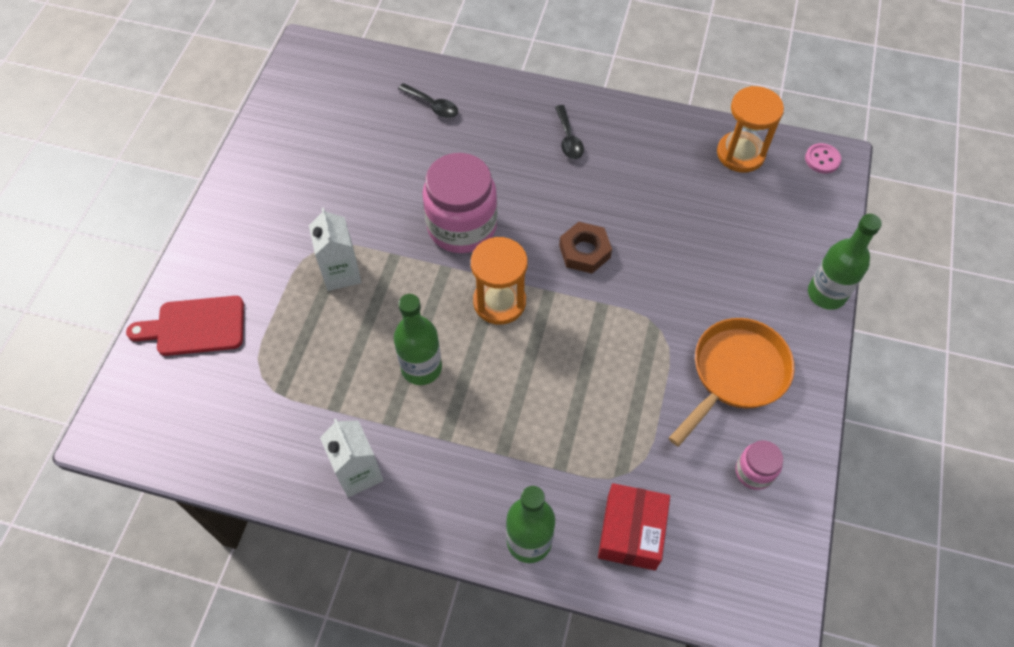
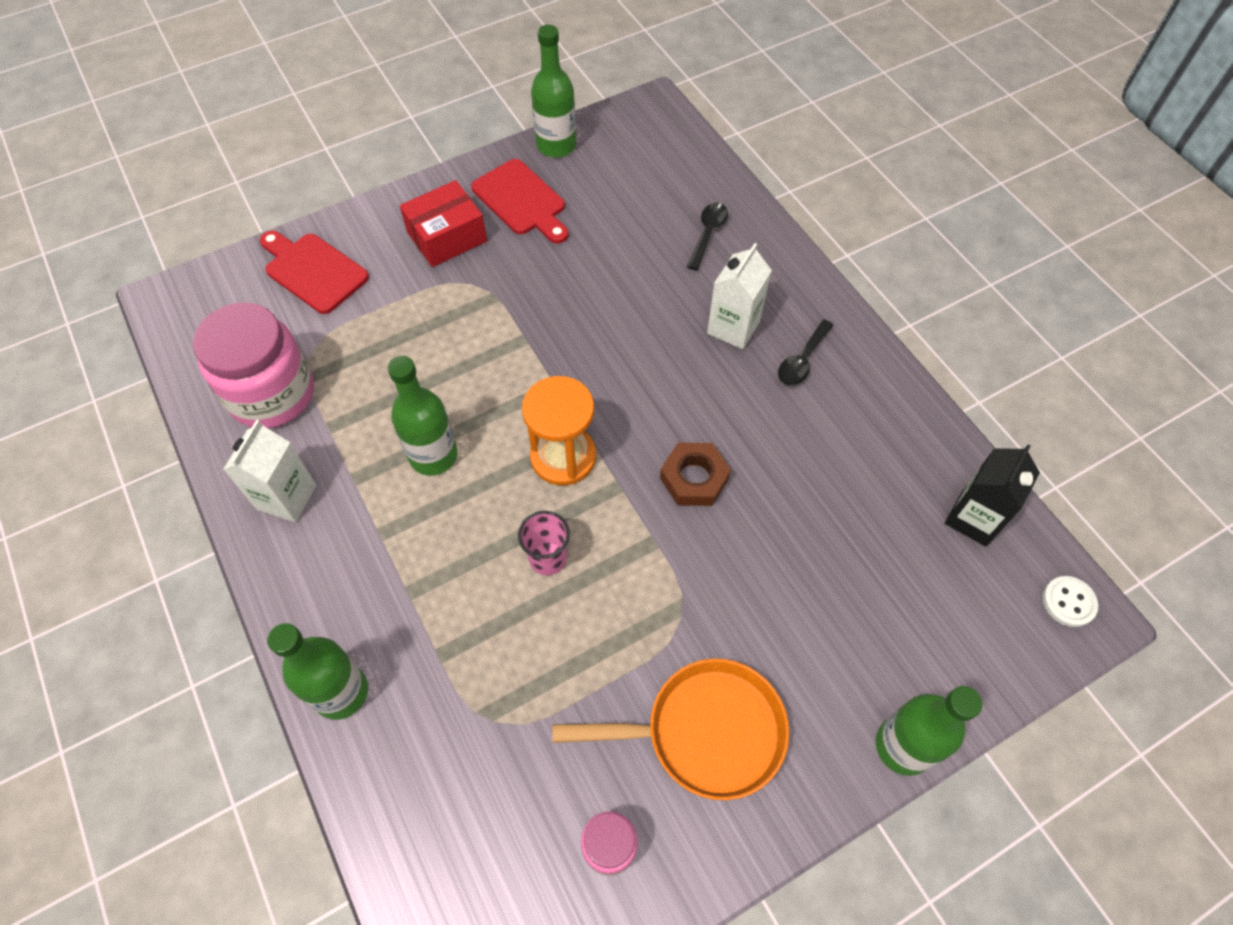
camera: 45 degrees right, 0 degrees up
white carton [309,207,361,291] -> white carton moved to [707,243,772,349]
black spoon [398,83,458,118] -> black spoon turned 150 degrees counterclockwise [687,202,728,270]
pink jar [422,153,497,253] -> pink jar moved to [193,302,314,428]
red box [598,483,670,570] -> red box moved to [400,180,487,267]
orange hourglass [717,86,784,173] -> black carton [945,444,1040,546]
pink button [805,143,841,173] -> white button [1043,576,1098,627]
none -> red cutting board [471,159,569,244]
none -> pink cup [518,511,570,575]
none -> green bottle [531,25,576,158]

